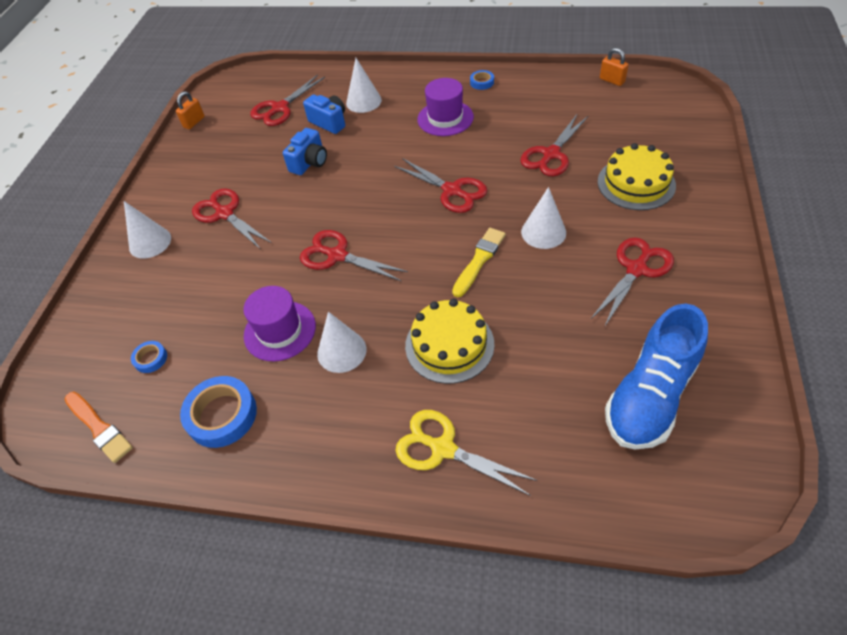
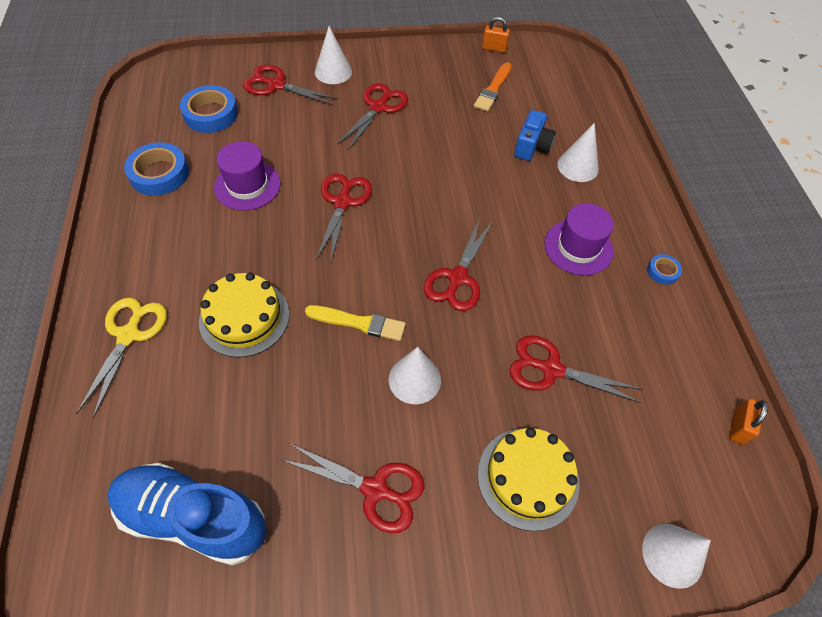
camera: 65 degrees right, 5 degrees up
orange brush [65,392,133,463] -> orange brush moved to [474,62,512,112]
blue tape [131,341,167,373] -> blue tape [180,85,238,133], size x1.99
red scissors [250,74,325,126] -> red scissors moved to [243,65,338,105]
blue camera [283,128,327,175] -> none
white cone [317,312,366,373] -> white cone moved to [642,524,711,589]

